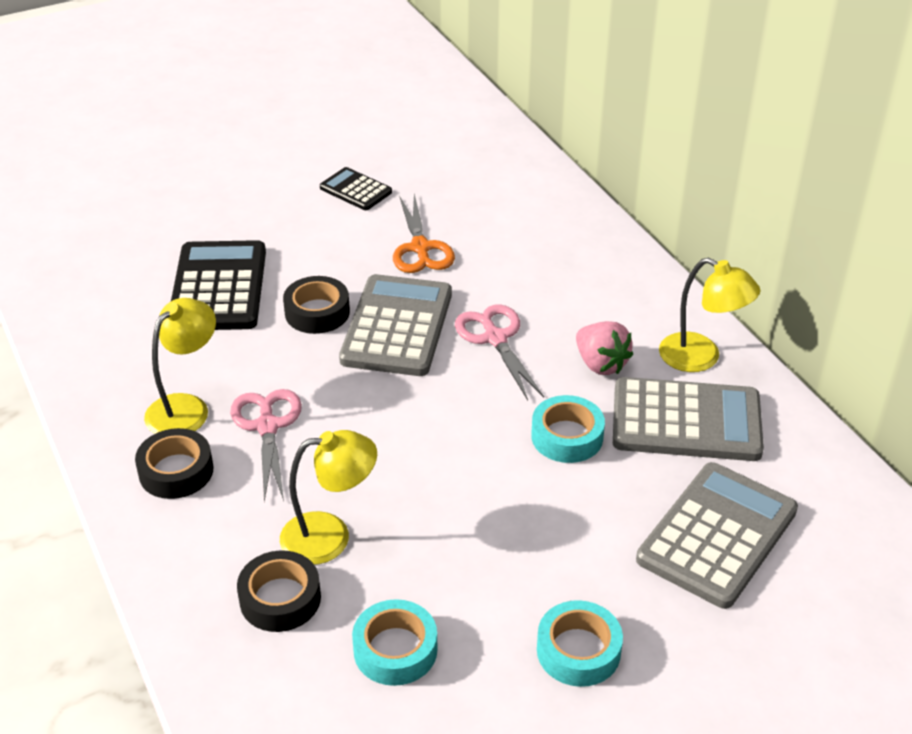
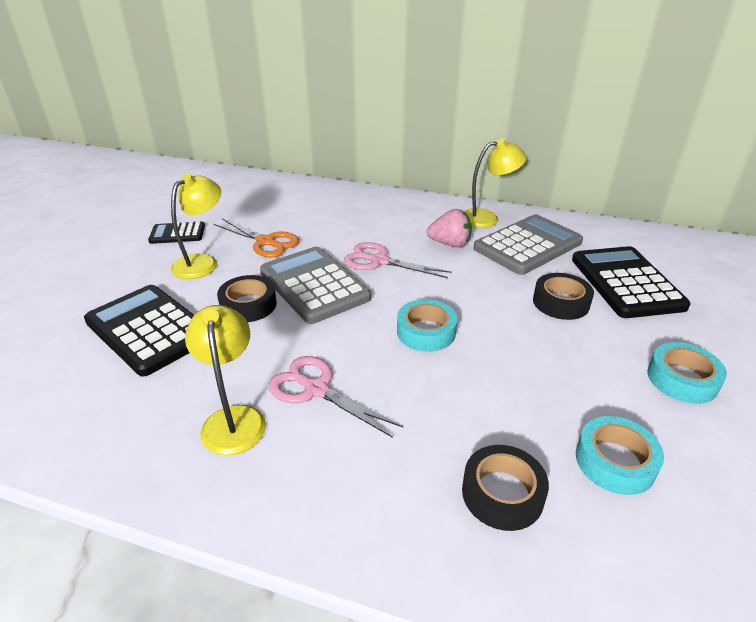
camera: 45 degrees left, 5 degrees down
black tape [135,428,214,499] -> black tape moved to [533,273,594,320]
yellow lamp [280,430,377,565] -> yellow lamp moved to [171,174,221,279]
turquoise tape [531,395,605,463] -> turquoise tape moved to [397,299,458,352]
grey calculator [636,462,798,609] -> black calculator [572,246,691,318]

